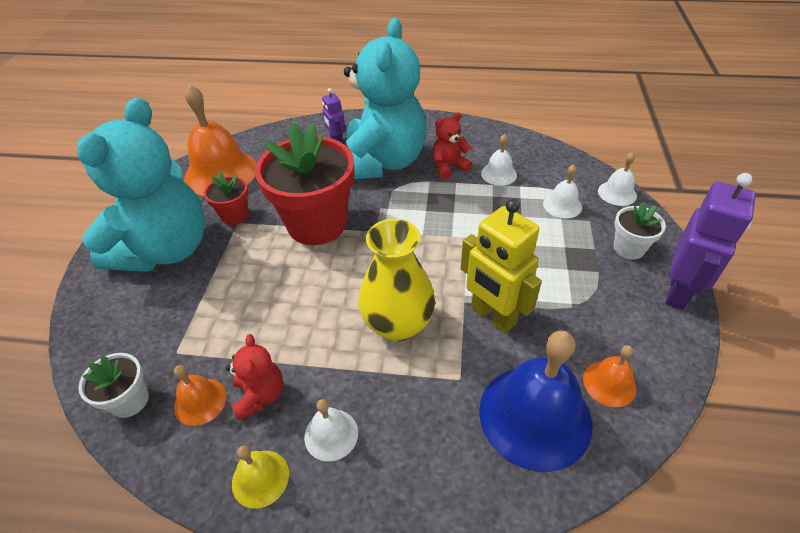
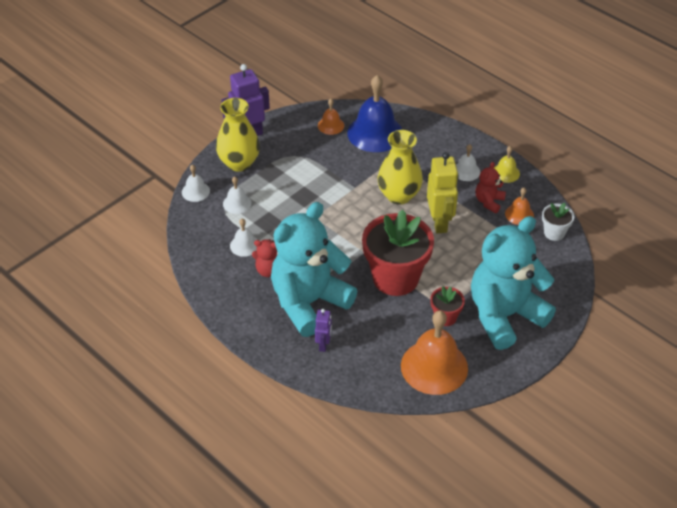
camera: 145 degrees left, 0 degrees up
yellow robot [461,199,542,333] -> yellow robot moved to [427,152,459,233]
white flower pot [614,202,666,260] -> yellow vase [216,98,260,172]

